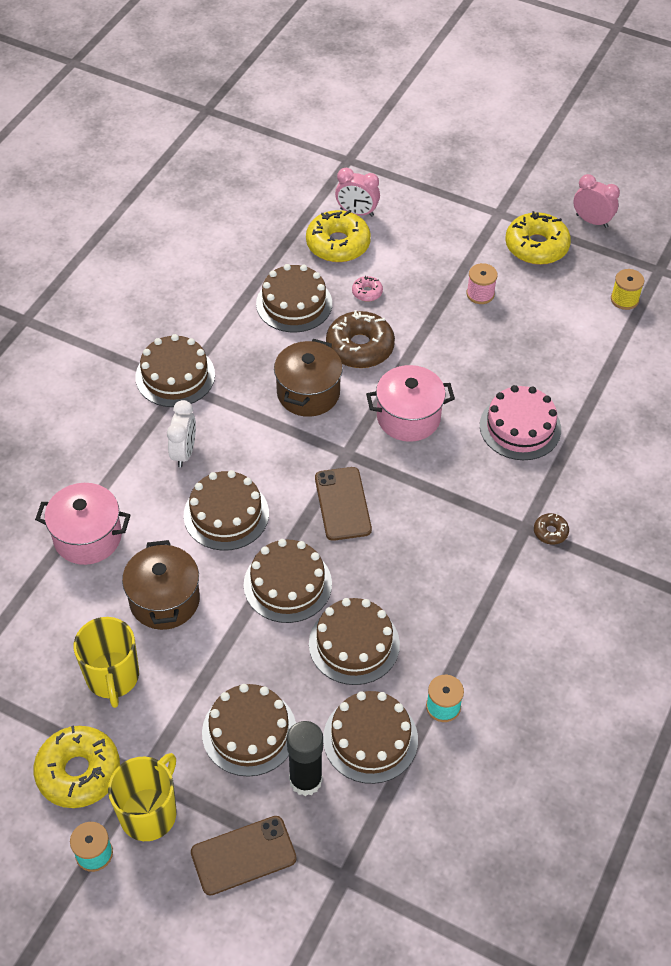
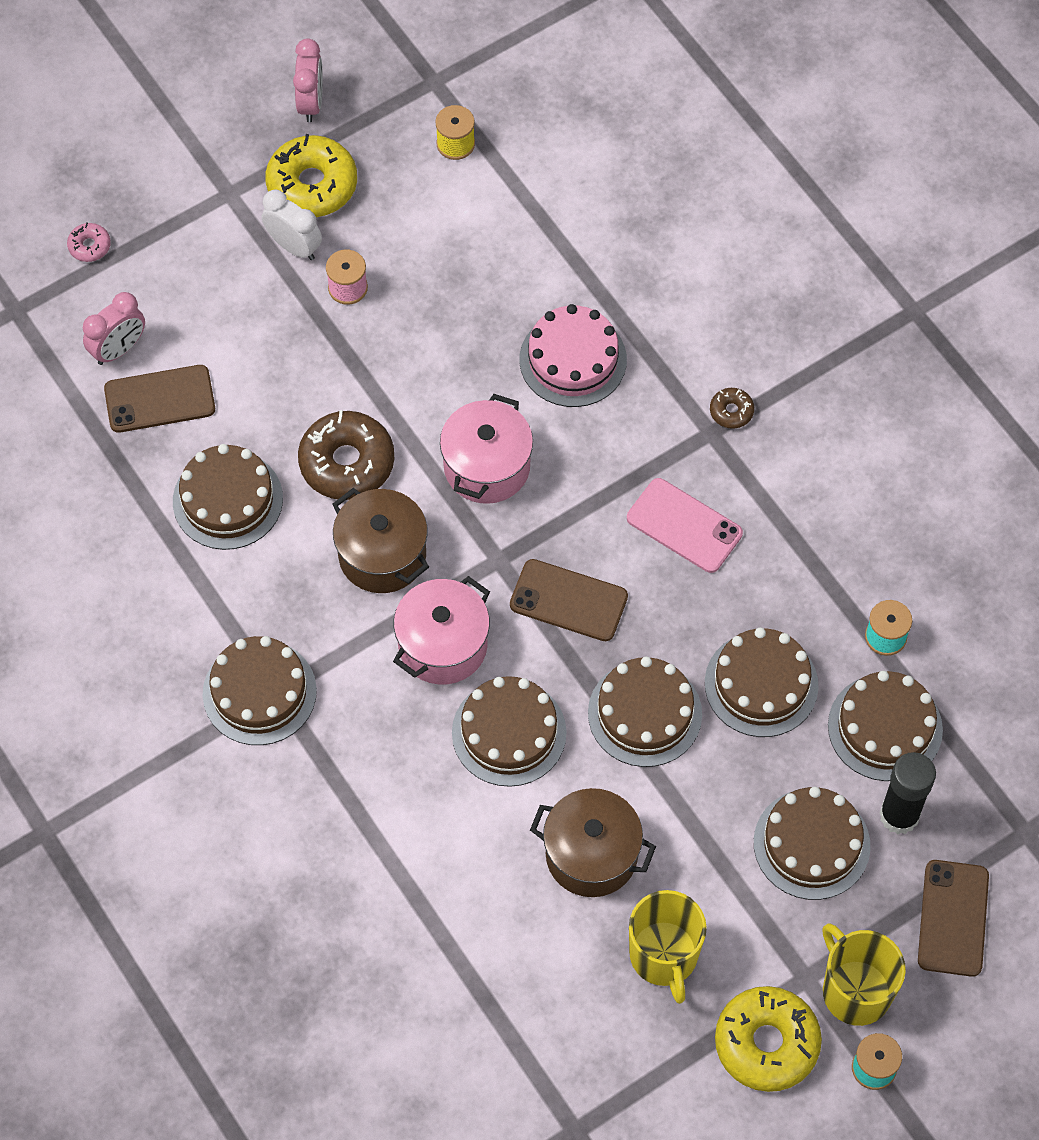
camera: 60 degrees left, 10 degrees up
pink pot [35,483,130,565] -> pink pot moved to [393,576,490,685]
yellow mug [74,617,139,708] -> yellow mug turned 60 degrees clockwise [629,890,707,1004]
white clock [167,400,196,468] -> white clock moved to [262,190,322,260]
yellow donut [306,210,371,262] -> brown phone [104,365,215,433]
pink donut [352,276,383,302] -> pink donut moved to [67,222,111,262]
pink clock [573,174,620,228] -> pink clock turned 120 degrees clockwise [293,39,323,122]
none -> pink phone [627,478,743,573]

